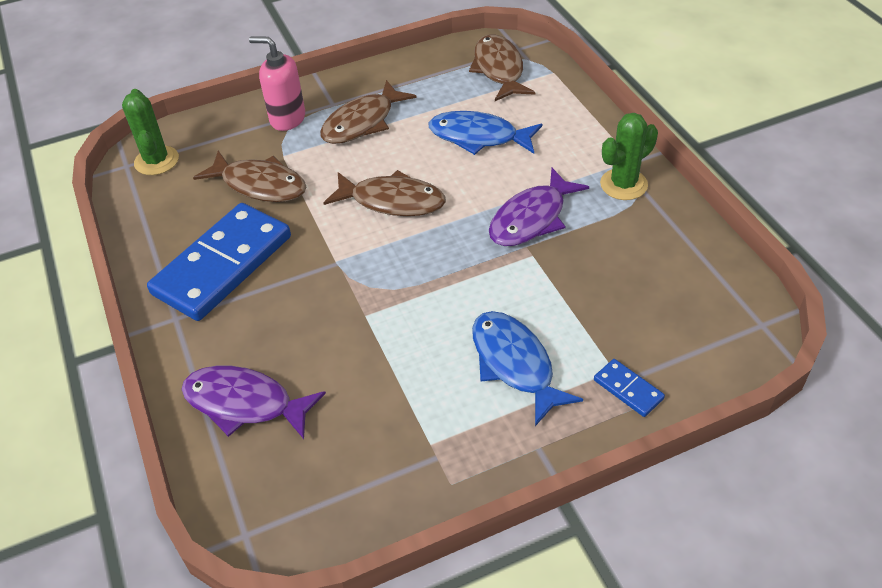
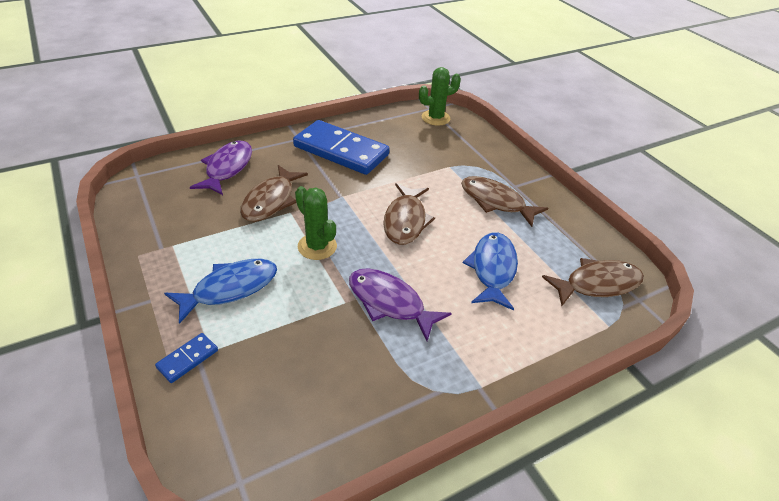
camera: 80 degrees right, 5 degrees down
brown fish [193,151,306,202] -> brown fish moved to [240,165,308,222]
pink soap dispenser [249,36,305,131] -> none
green cactus [600,113,658,200] -> green cactus moved to [295,186,337,260]

